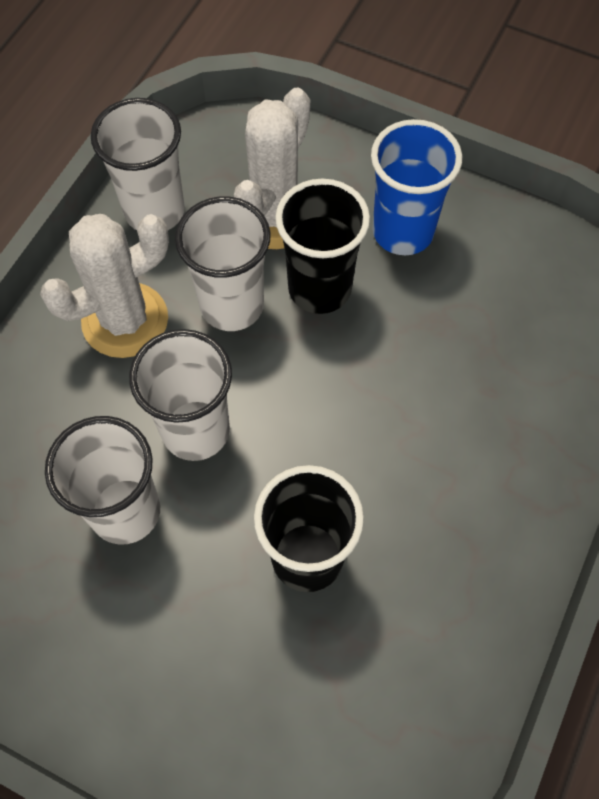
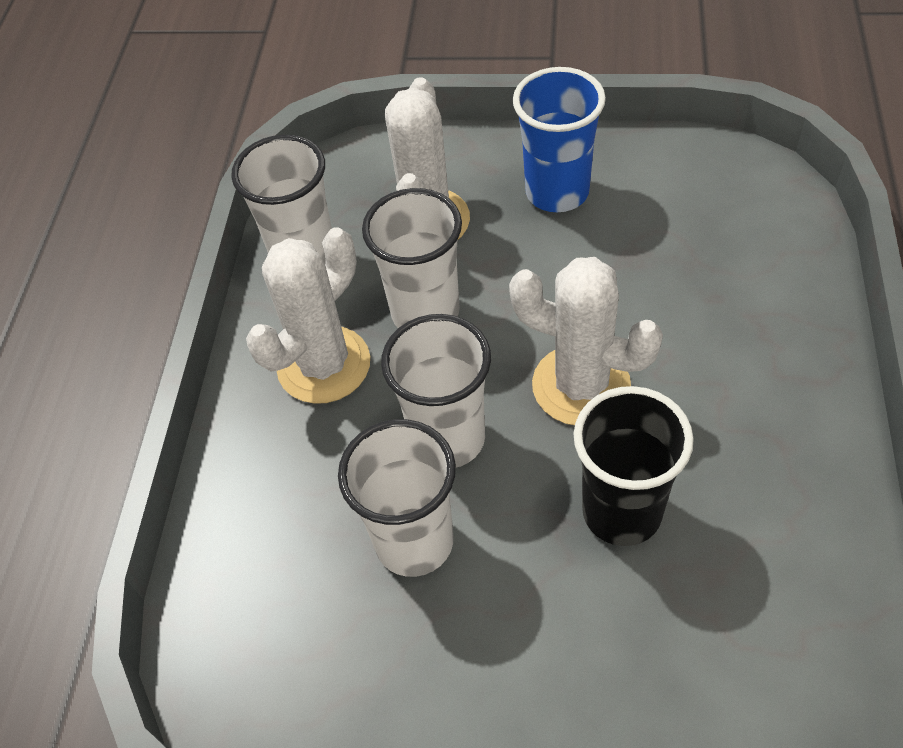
camera: 15 degrees left, 10 degrees down
black cup [275,179,370,314] -> none
none -> white cactus [509,257,663,425]

